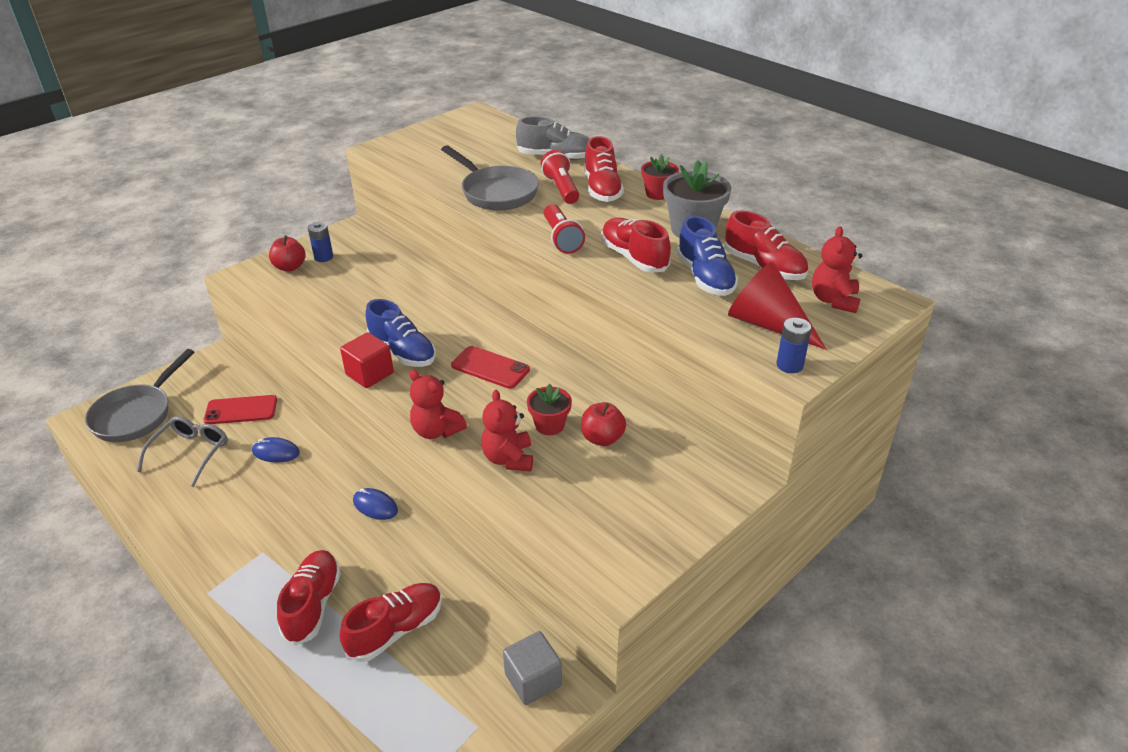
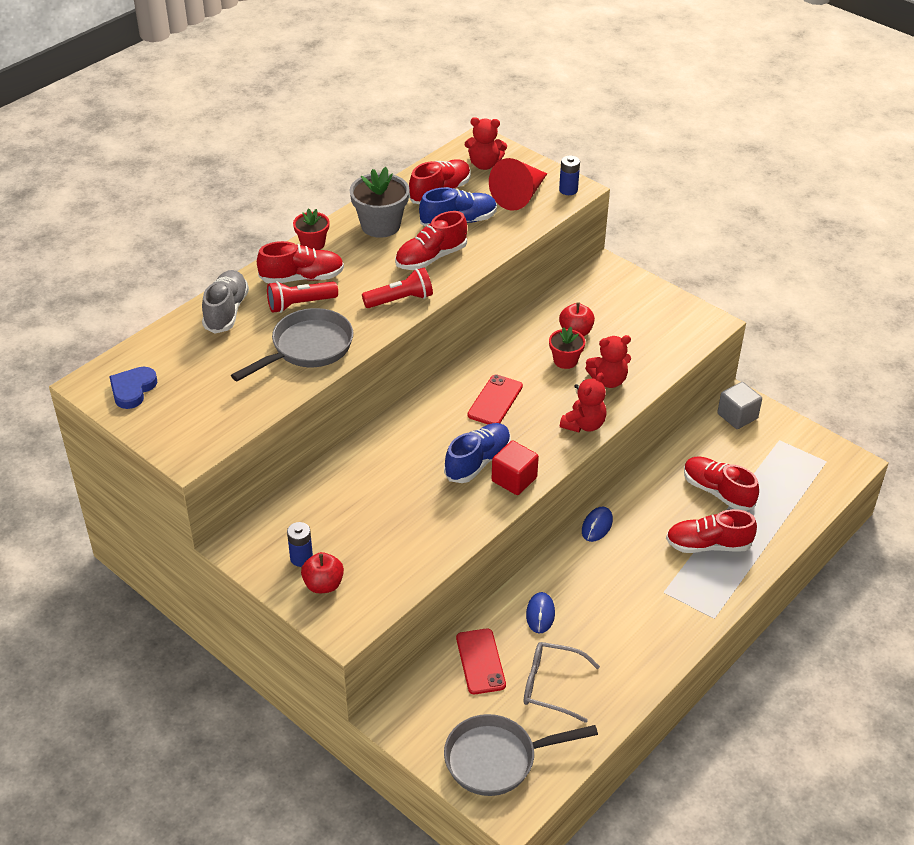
camera: 95 degrees left, 5 degrees up
grey pan [85,349,194,442] -> grey pan turned 150 degrees clockwise [444,714,598,796]
none -> blue heart [109,367,157,409]

